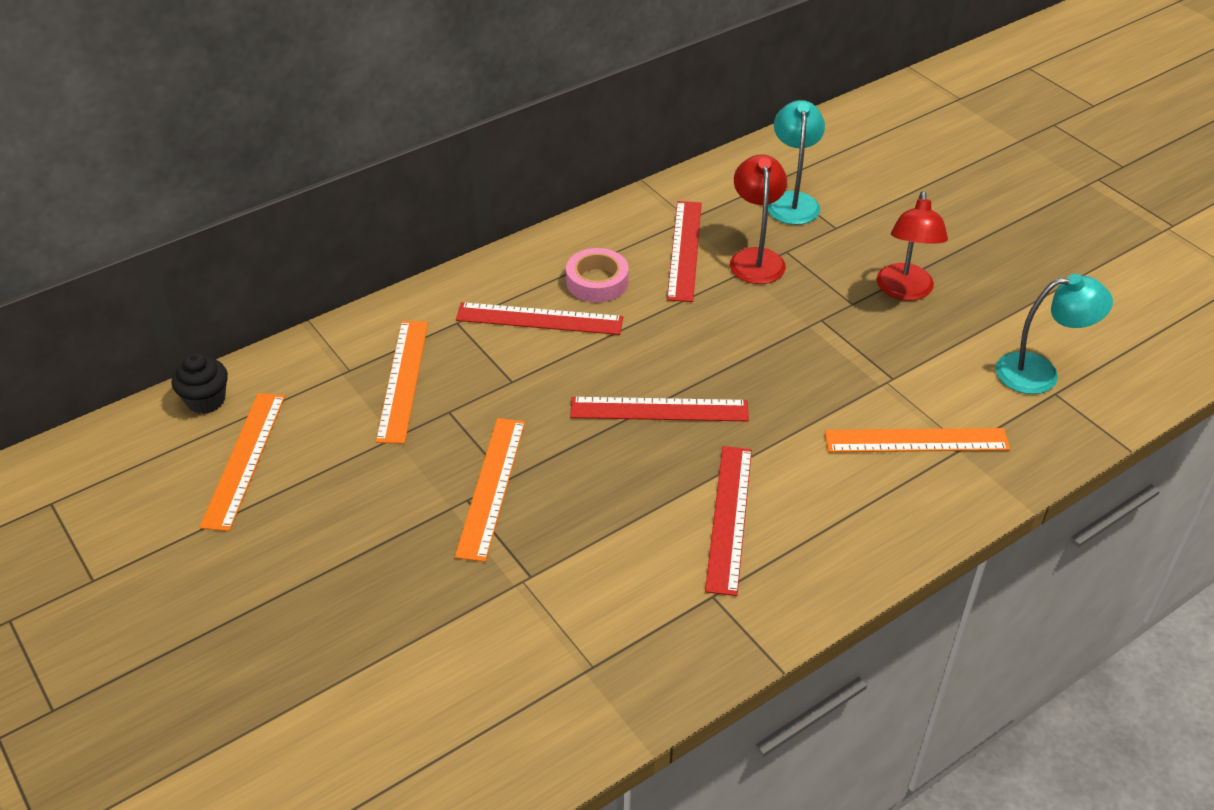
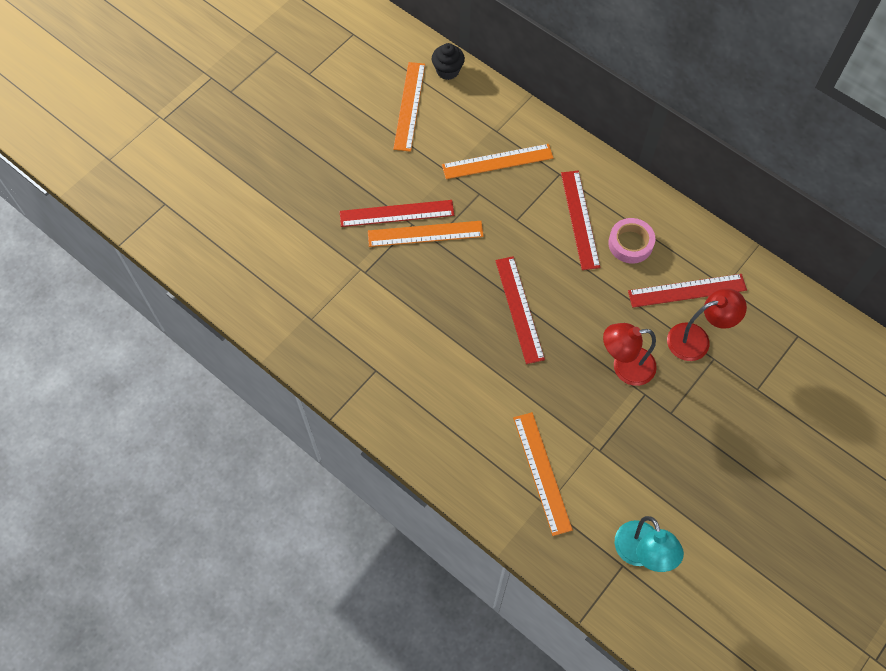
camera: 75 degrees right, 20 degrees up
orange ruler [200,393,285,531] -> orange ruler turned 75 degrees counterclockwise [393,62,425,152]
red ruler [705,446,752,596] -> red ruler moved to [340,200,454,227]
turquoise lamp [768,100,825,225] -> none
red lamp [877,191,948,300] -> red lamp moved to [603,323,657,386]

